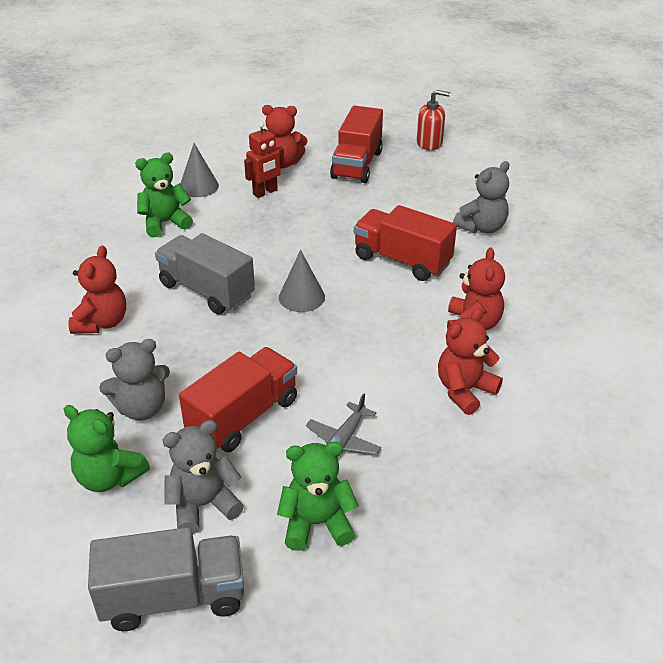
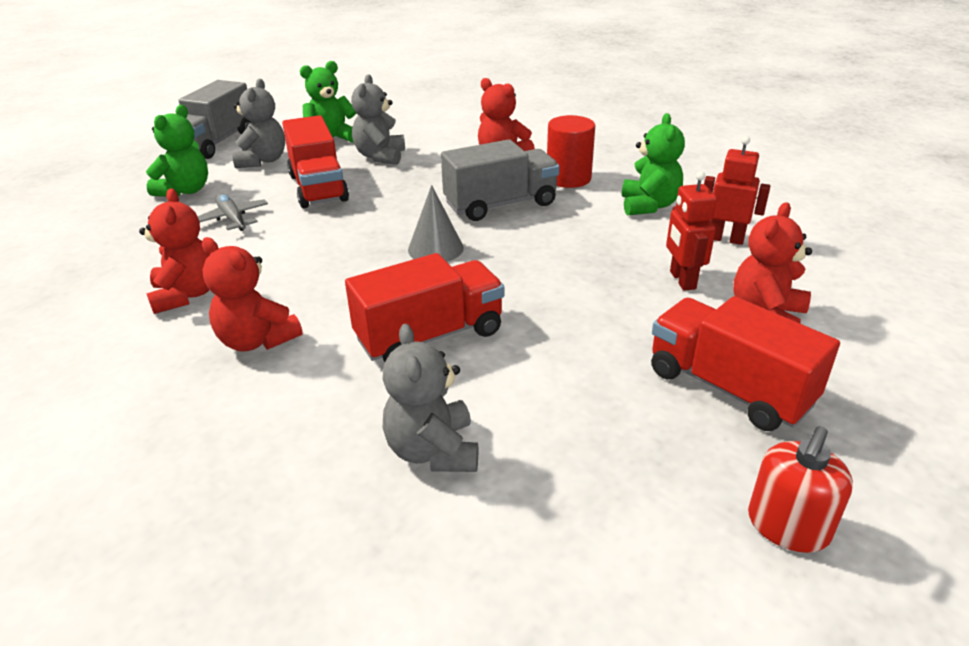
camera: 120 degrees right, 5 degrees down
grey cone [180,143,219,197] -> red robot [704,136,770,245]
none -> red cylinder [547,115,595,188]

